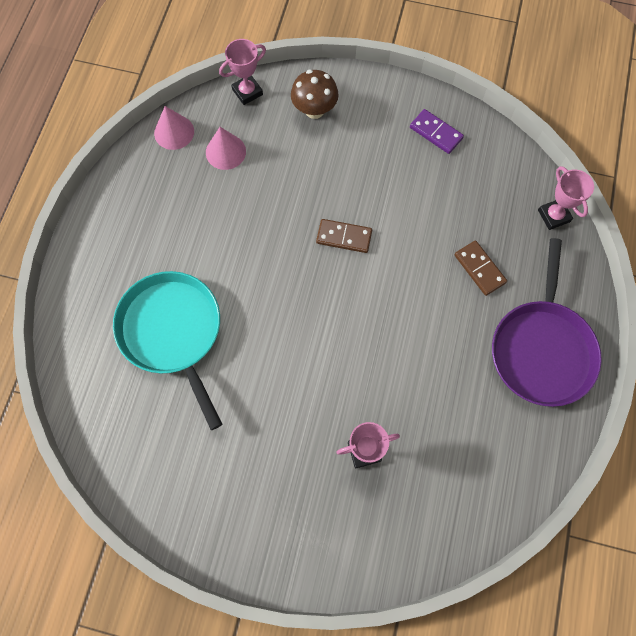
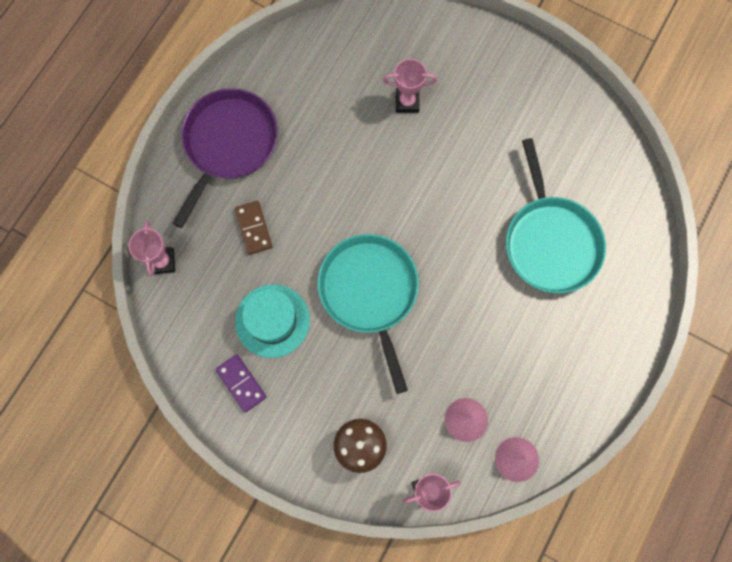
camera: 165 degrees left, 5 degrees up
brown domino [316,219,372,253] -> turquoise pan [318,234,419,394]
none -> turquoise hat [235,284,310,358]

